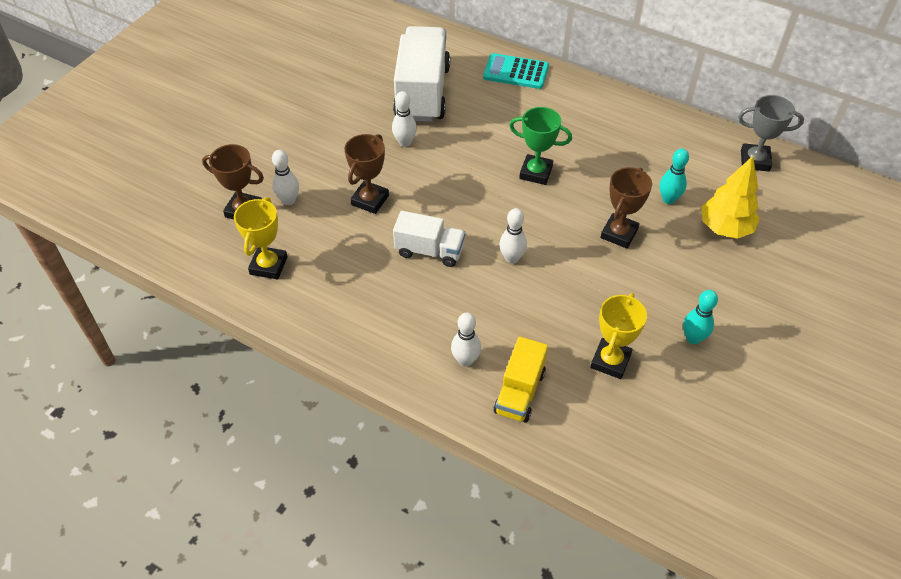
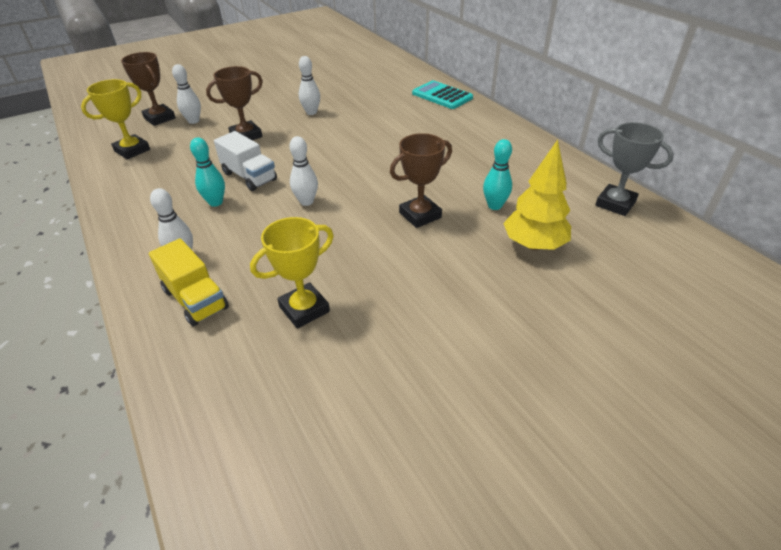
camera: 30 degrees right, 10 degrees down
white truck [393,26,450,122] -> none
yellow truck [494,337,548,423] -> yellow truck turned 90 degrees counterclockwise [149,238,229,326]
green trophy [509,107,572,185] -> none
turquoise bowling pin [683,290,718,344] -> turquoise bowling pin moved to [190,137,225,207]

